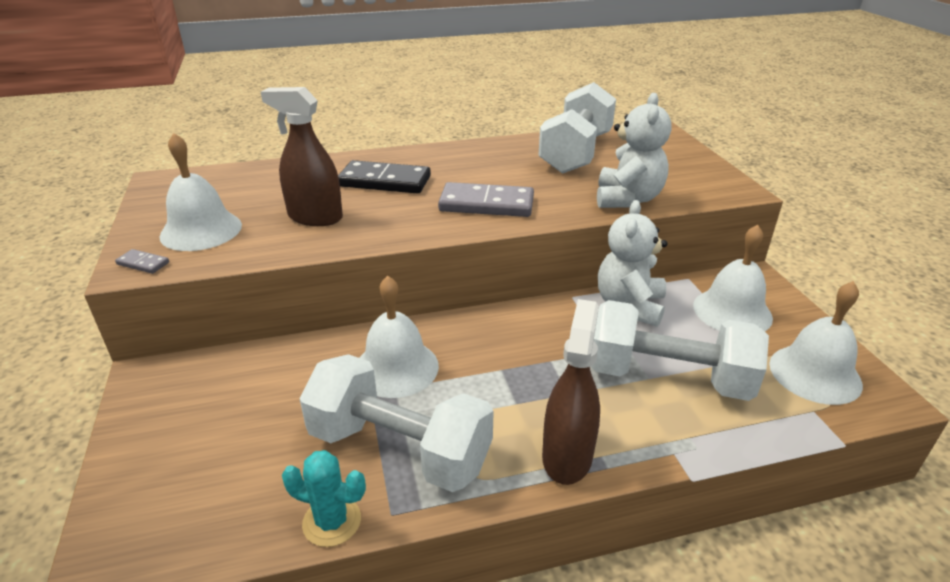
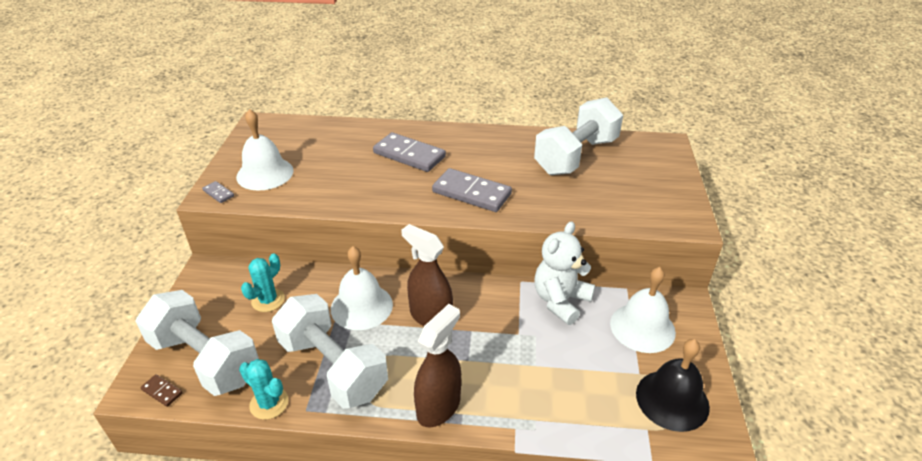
camera: 20 degrees right, 5 degrees up
brown spray bottle [261,87,343,226] -> brown spray bottle moved to [401,224,453,326]
black domino [338,160,431,194] -> grey domino [373,132,446,172]
white dumbbell [591,300,769,401] -> white dumbbell moved to [135,290,259,396]
white teddy bear [597,93,672,208] -> none
white bell [769,281,863,405] -> black bell [636,339,710,432]
none -> brown domino [140,374,183,407]
none -> turquoise cactus [241,253,285,312]

